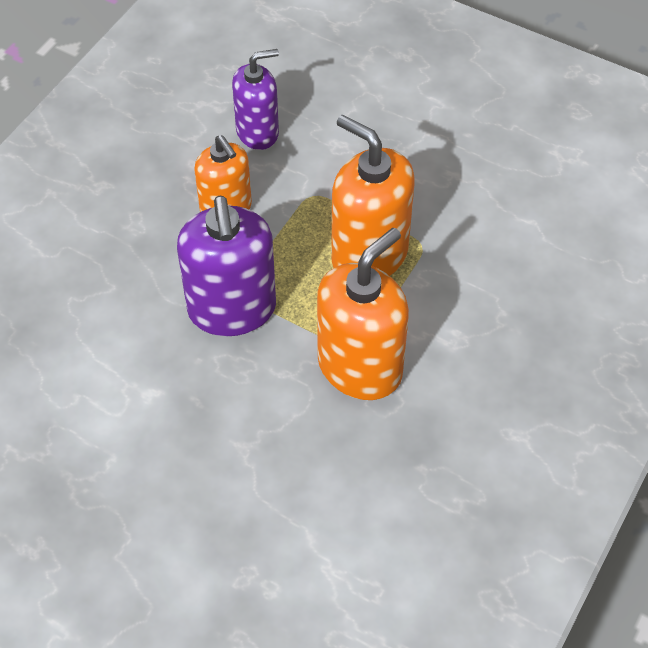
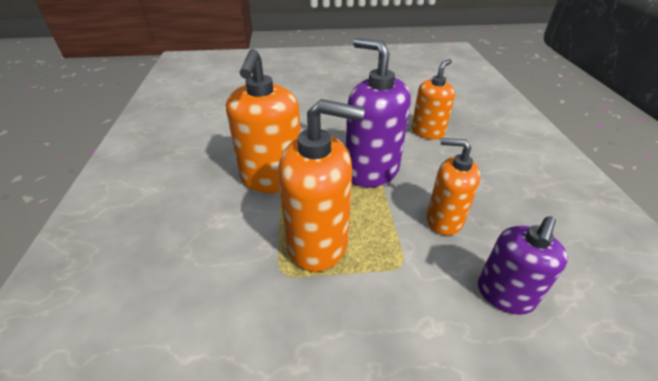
camera: 145 degrees right, 15 degrees down
none -> orange soap dispenser [412,59,455,140]

